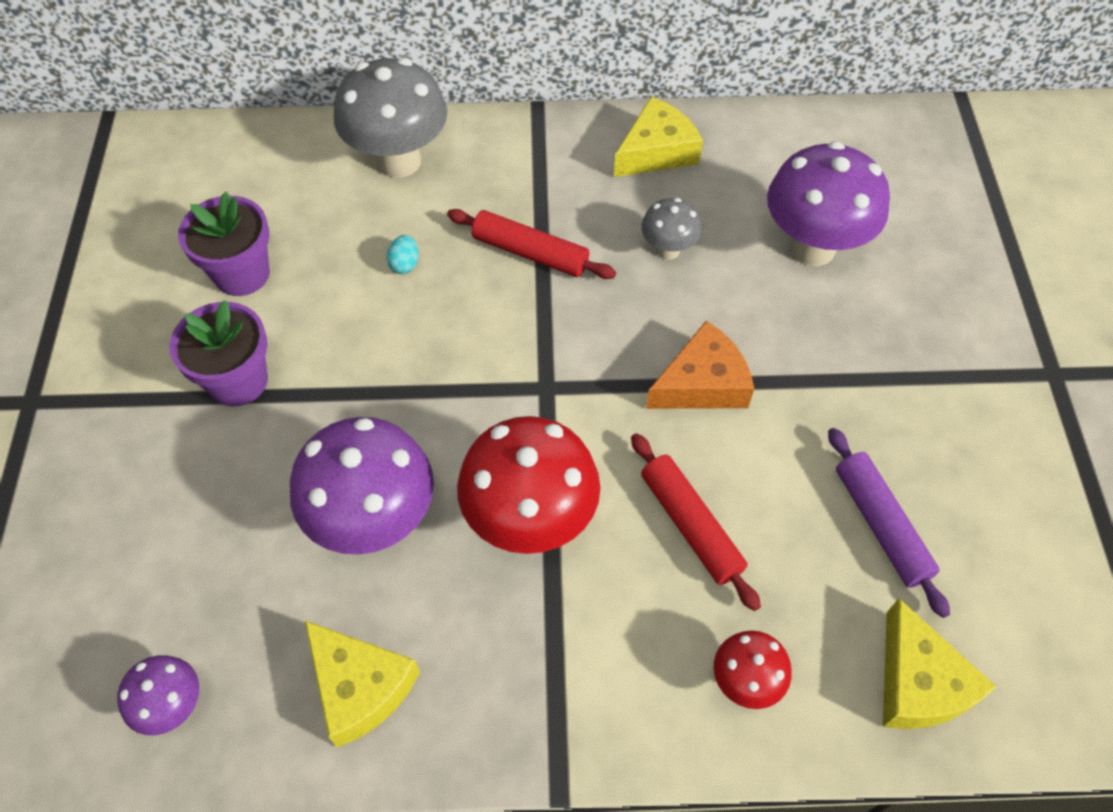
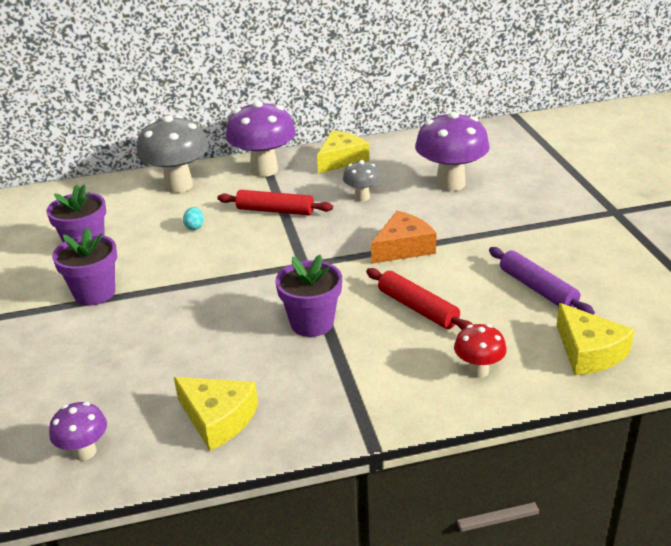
camera: 10 degrees left, 25 degrees down
purple mushroom [290,417,434,555] -> purple mushroom moved to [226,101,296,177]
red mushroom [457,416,600,554] -> purple flower pot [275,255,342,337]

